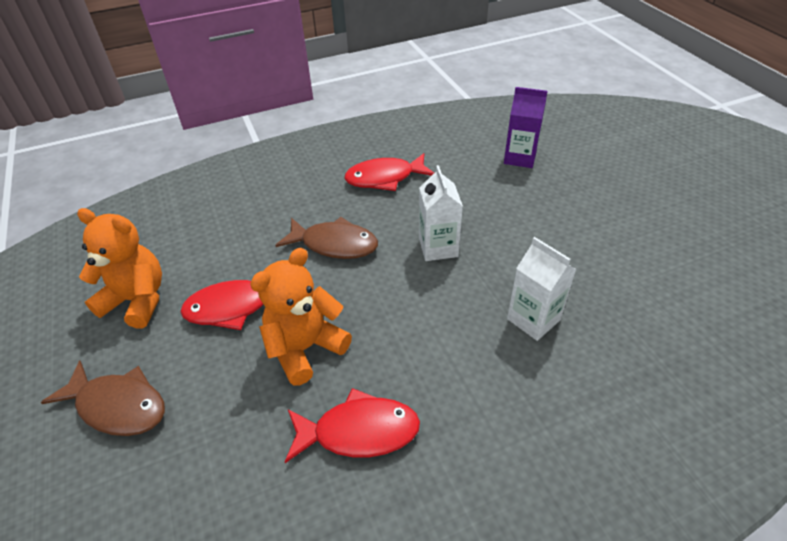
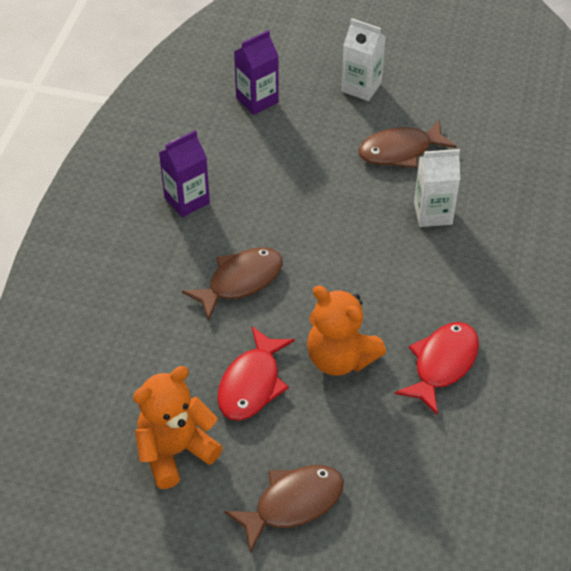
camera: 55 degrees left, 5 degrees up
orange teddy bear [250,248,352,386] -> orange teddy bear turned 45 degrees counterclockwise [307,285,386,376]
red fish [344,153,434,191] -> purple carton [159,130,210,218]
white carton [419,165,463,261] -> white carton moved to [341,18,386,101]
none -> brown fish [358,119,456,168]

